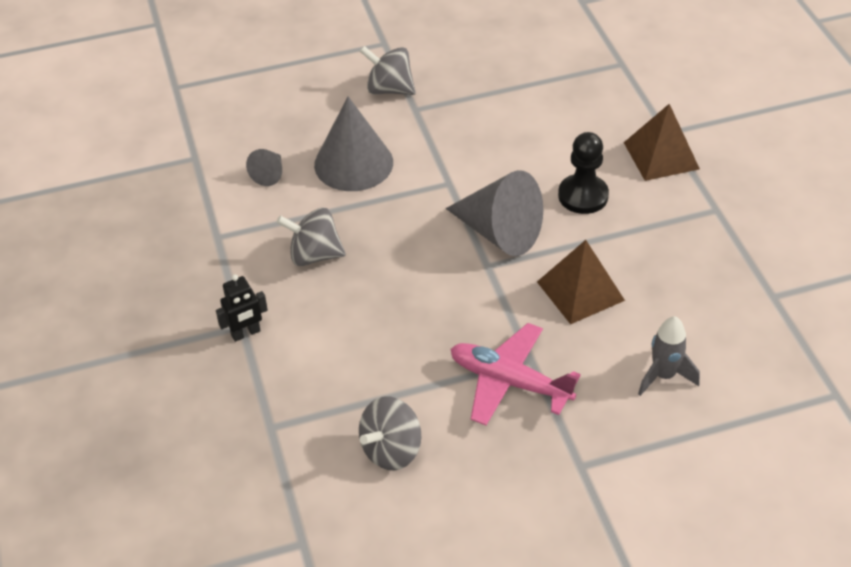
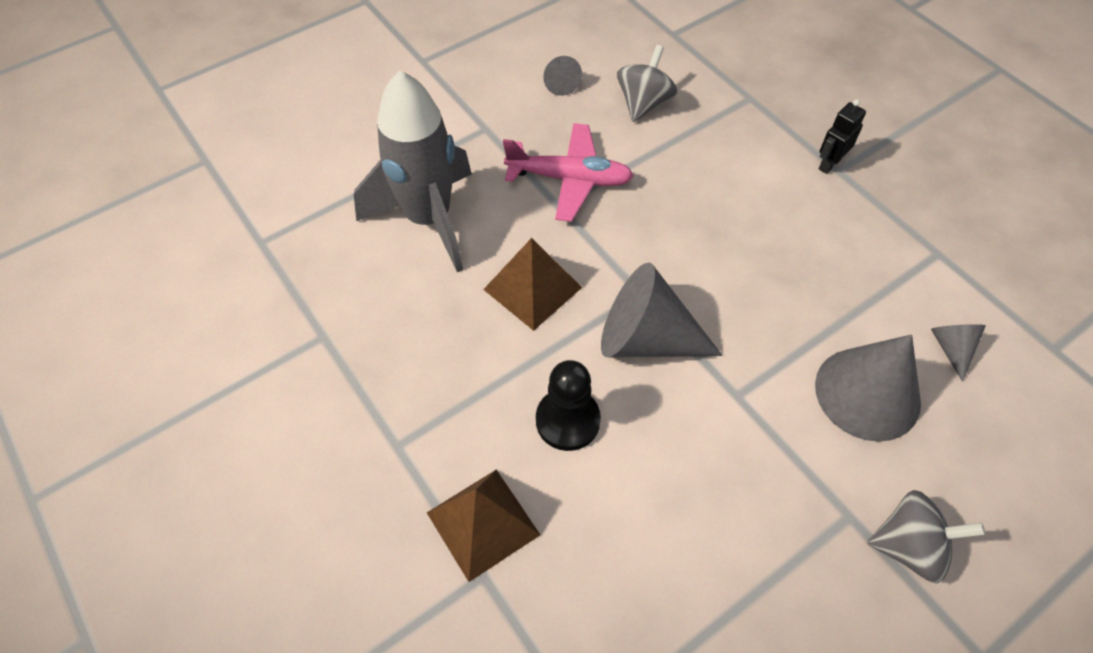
camera: 160 degrees right, 10 degrees up
grey spinning top [277,208,346,266] -> none
grey rocket [638,316,700,396] -> grey rocket [354,70,472,272], size x2.07
none -> grey cone [543,56,582,96]

